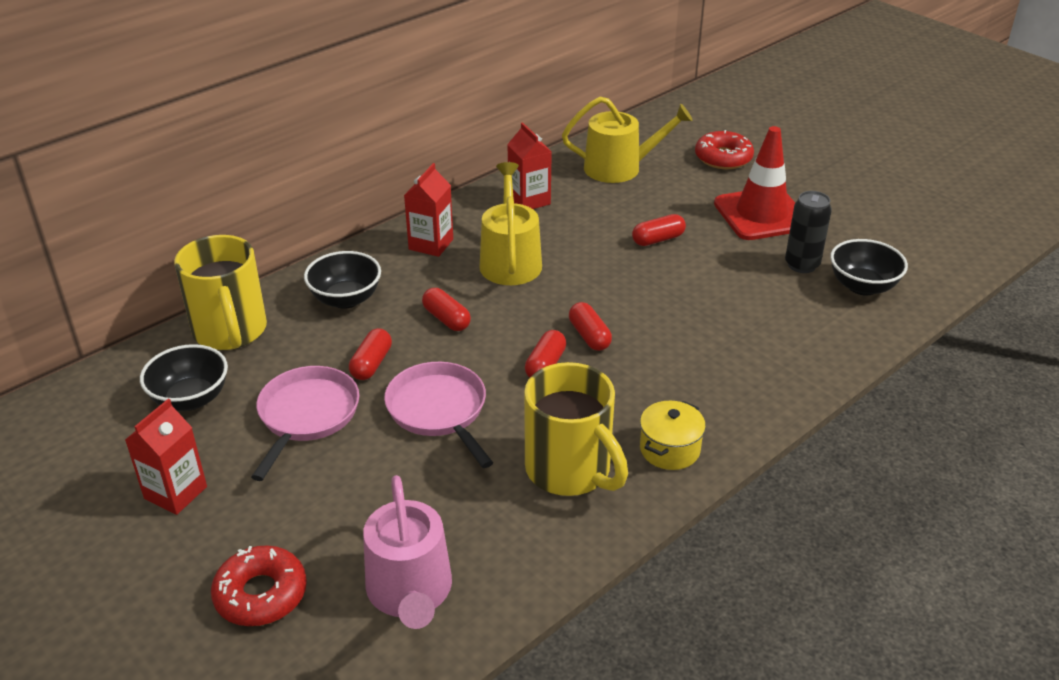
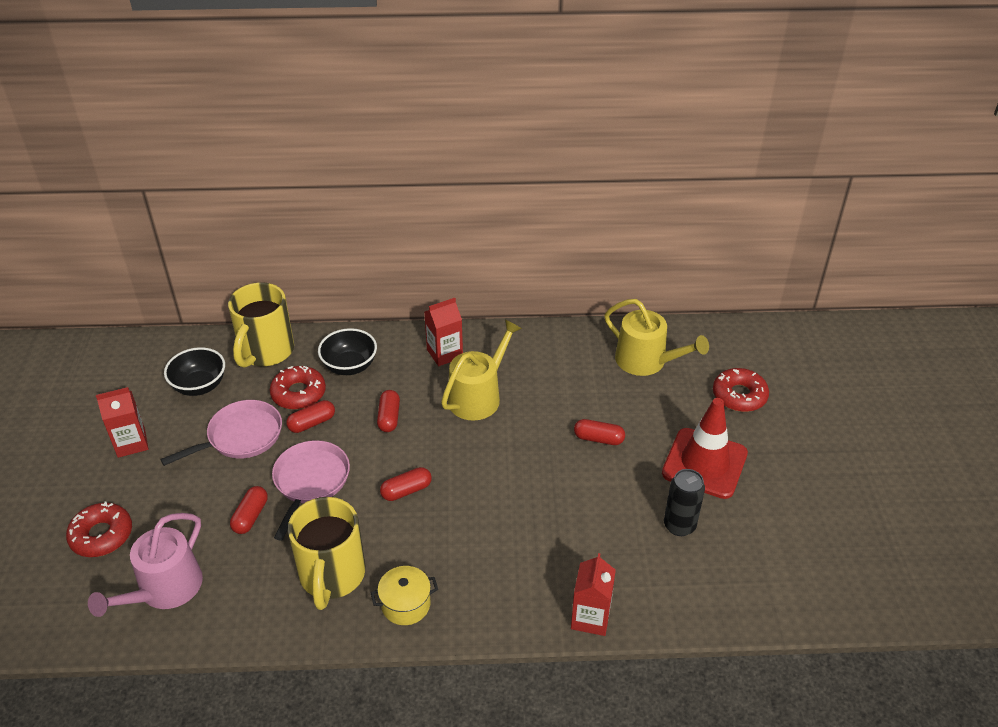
camera: 40 degrees right, 5 degrees up
red carton [507,122,552,209] -> red carton moved to [571,553,616,636]
red capsule [569,302,612,351] -> red capsule moved to [230,486,268,534]
black bowl [830,239,908,296] -> none
none -> red donut [270,366,326,410]

